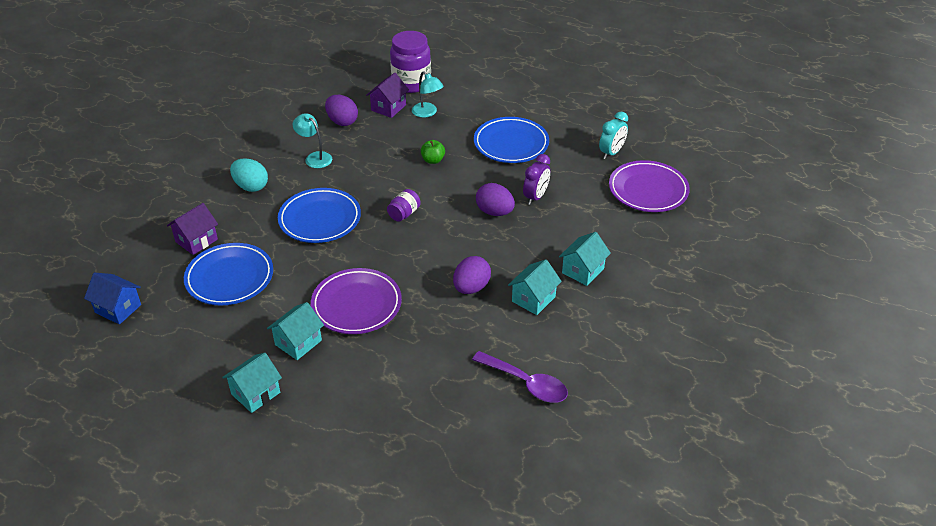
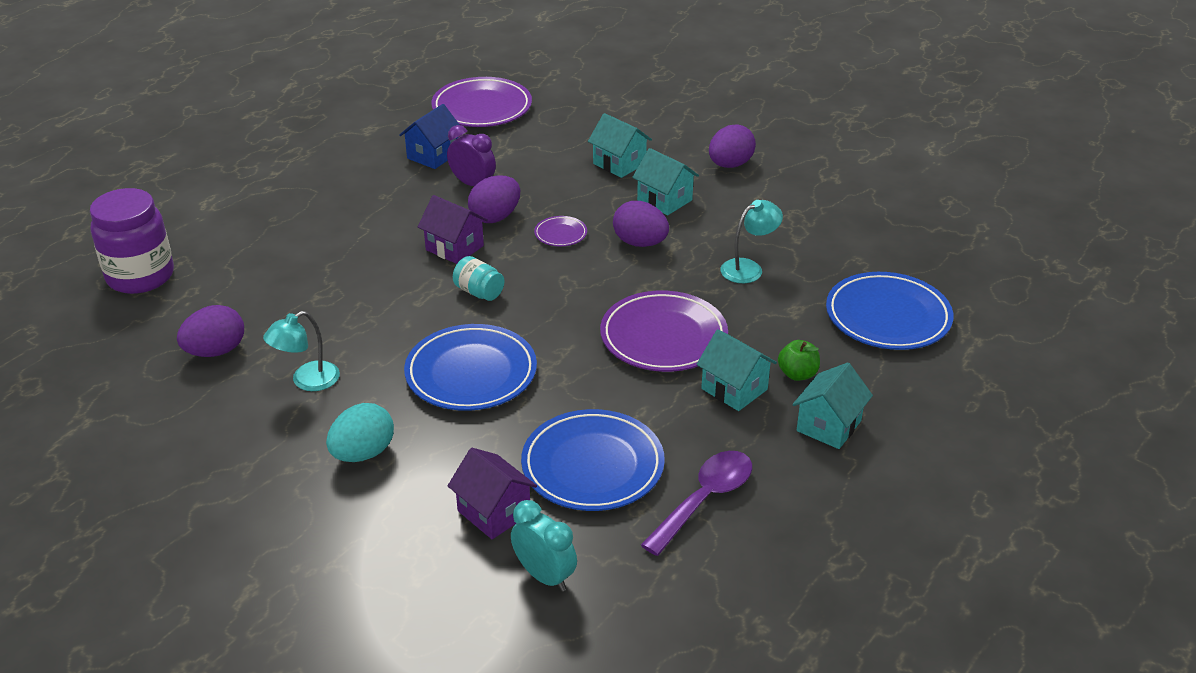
camera: 85 degrees left, 5 degrees down
blue house [84,273,141,324] -> blue house moved to [399,104,459,169]
turquoise house [222,353,282,413] -> turquoise house turned 75 degrees clockwise [792,363,873,449]
purple house [366,73,409,118] -> purple house moved to [418,195,488,264]
purple jar [387,189,421,222] -> turquoise jar [453,256,504,301]
turquoise lamp [412,71,444,118] -> turquoise lamp moved to [720,200,783,283]
green apple [421,140,445,164] -> green apple moved to [778,340,820,381]
purple spoon [472,351,568,403] -> purple spoon moved to [641,451,752,556]
blue plate [474,117,549,163] -> blue plate moved to [826,272,953,350]
turquoise clock [599,112,628,159] -> turquoise clock moved to [511,500,577,591]
none -> purple plate [534,216,587,246]
none -> purple egg [709,124,756,168]

